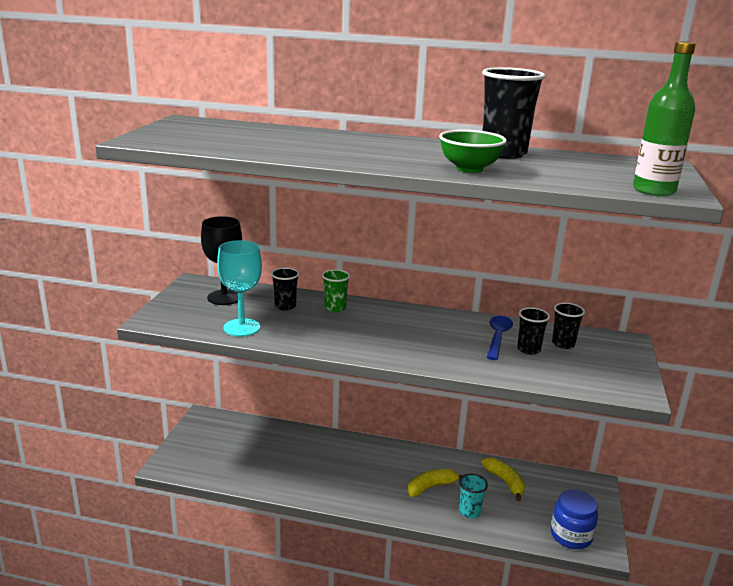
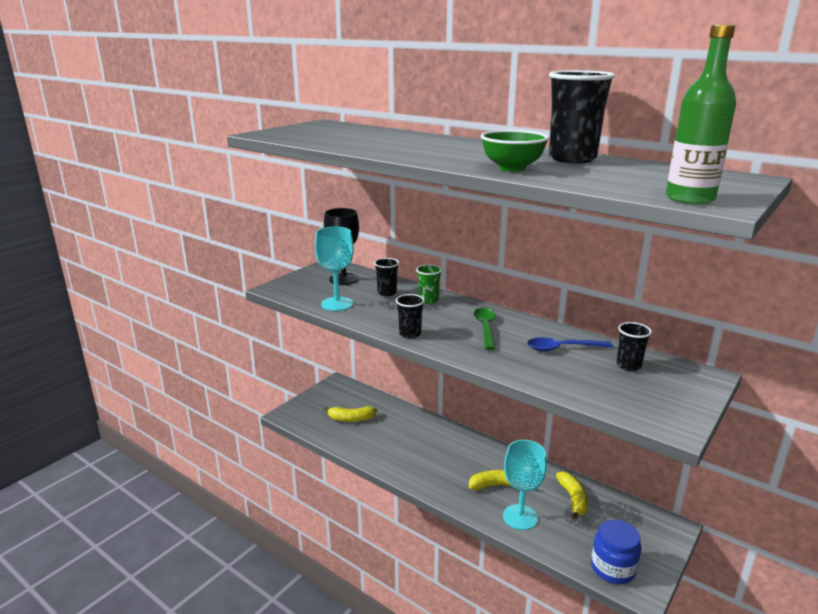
camera: 25 degrees right, 0 degrees up
turquoise cup [459,474,488,519] -> turquoise goblet [503,440,547,530]
blue spoon [486,316,513,360] -> blue spoon turned 135 degrees counterclockwise [527,337,613,351]
black cup [517,307,550,355] -> black cup moved to [396,294,425,338]
none -> yellow banana [323,406,377,422]
none -> green spoon [473,308,496,350]

